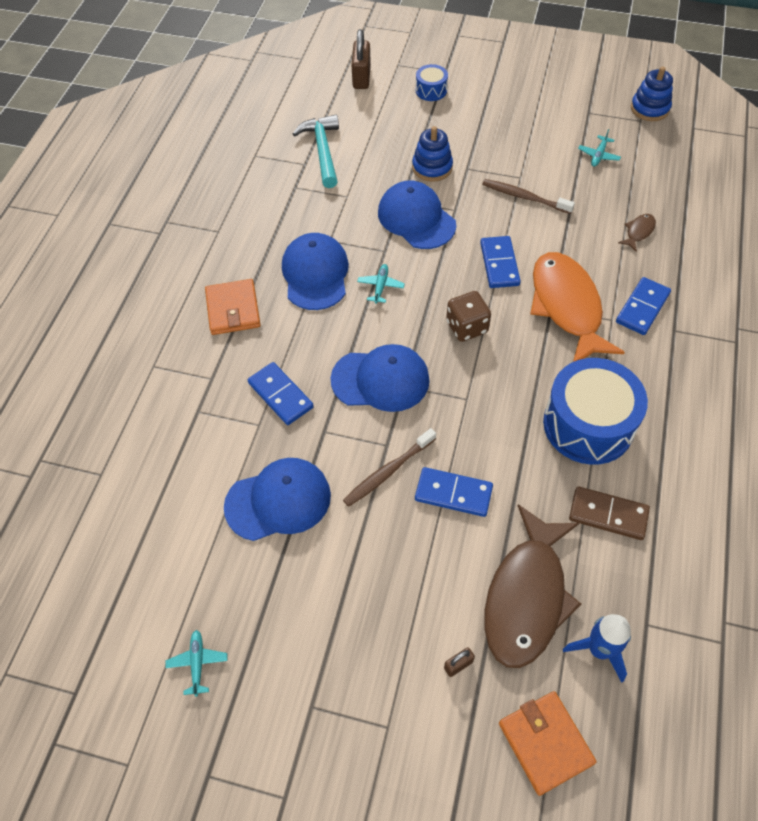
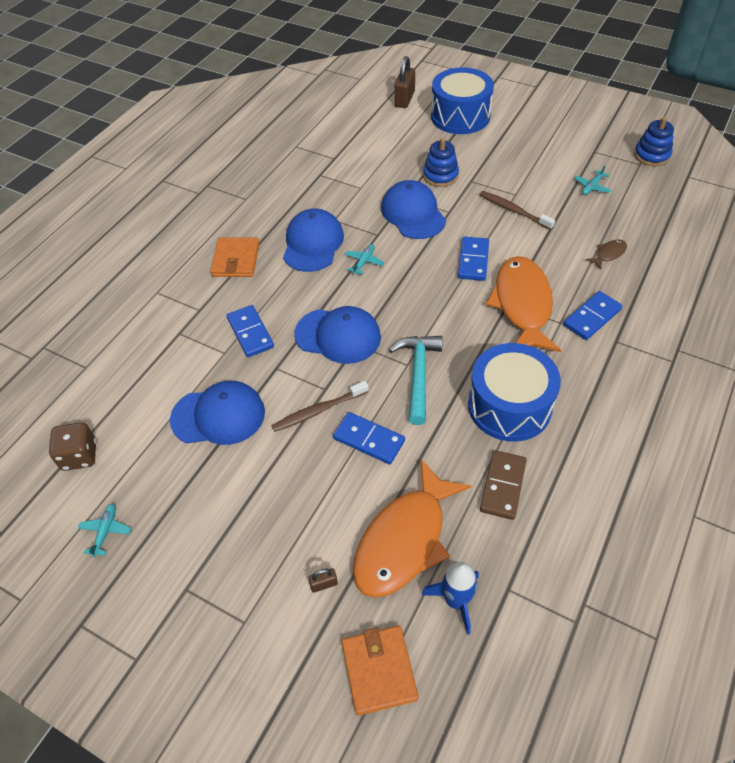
camera: 15 degrees right, 5 degrees down
turquoise hammer [293,115,339,188] -> turquoise hammer moved to [389,336,443,425]
blue drum [416,64,448,101] -> blue drum [431,67,494,134], size x2.14
brown dice [446,291,491,342] -> brown dice moved to [49,422,96,471]
brown fish [484,504,581,668] -> orange fish [353,459,471,598]
brown domino [569,486,650,540] -> brown domino turned 75 degrees clockwise [480,450,526,520]

